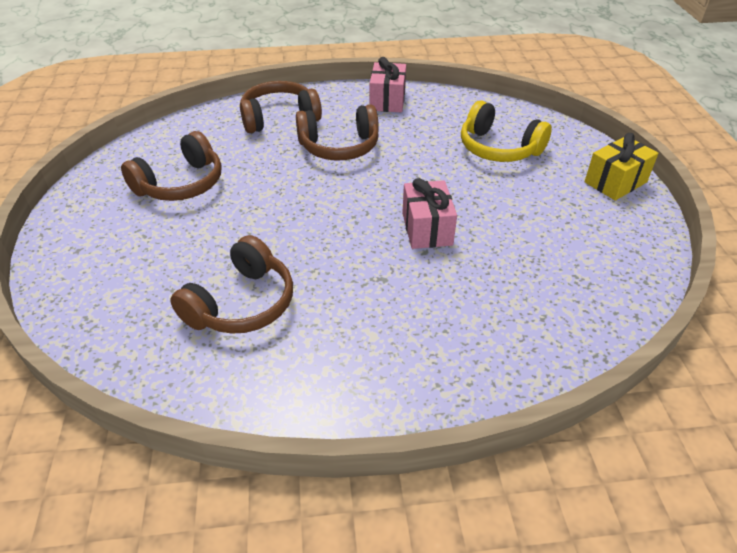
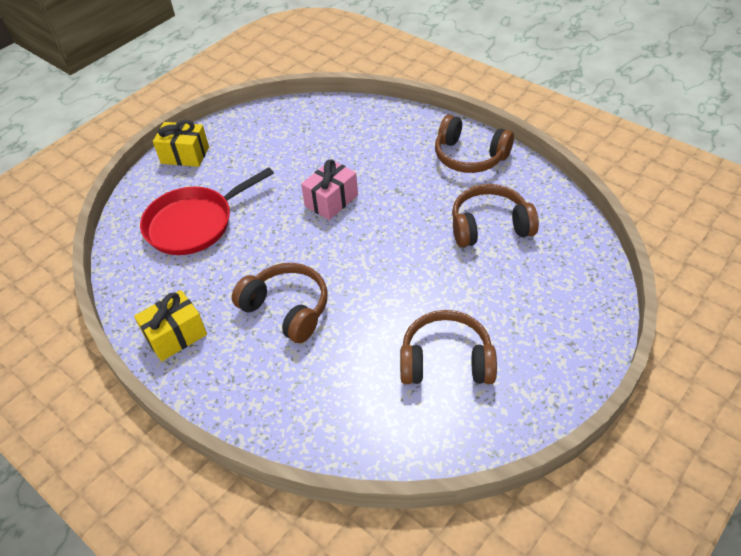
camera: 130 degrees left, 5 degrees up
brown headphones [240,81,322,133] -> brown headphones moved to [435,115,514,173]
pink gift [370,57,406,112] -> yellow gift [134,290,207,361]
yellow headphones [461,100,552,162] -> red pan [140,167,274,255]

